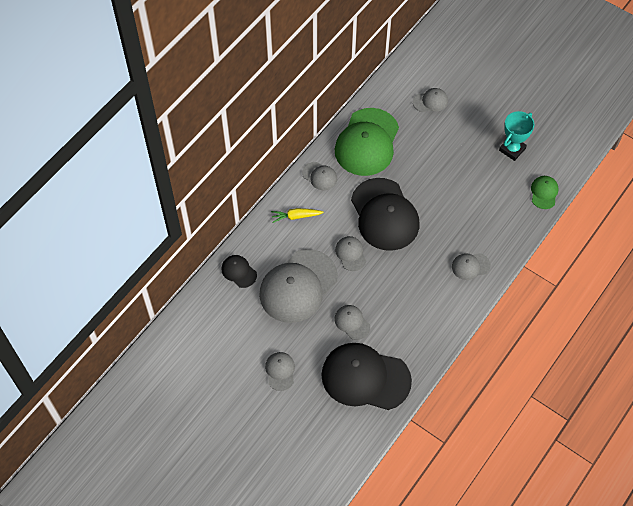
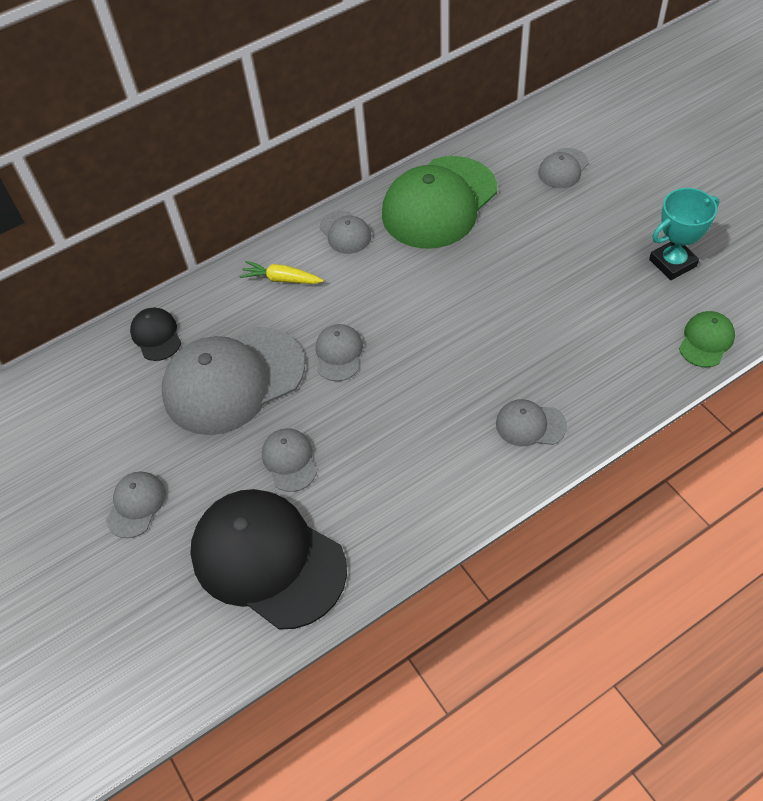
camera: 25 degrees right, 5 degrees down
black cap [351,178,419,251] -> none
grey cap [413,88,448,112] -> grey cap turned 120 degrees clockwise [538,148,589,188]

